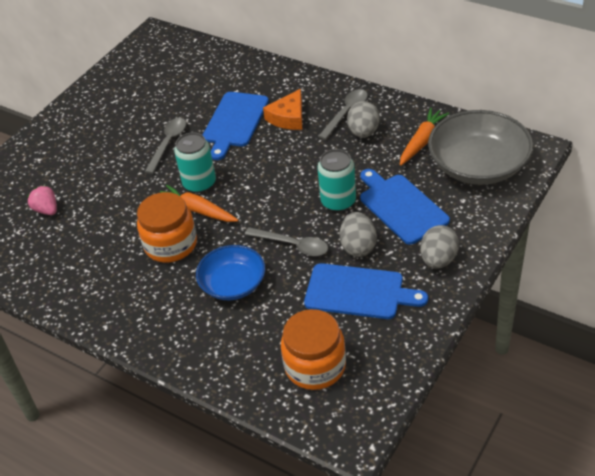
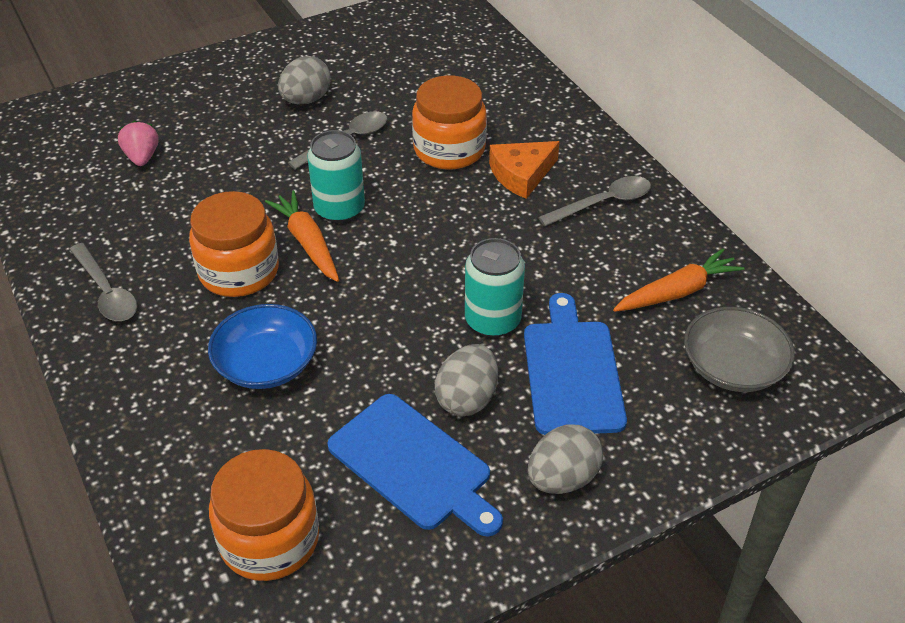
camera: 25 degrees right, 0 degrees up
blue cutting board [203,92,269,160] -> orange jar [412,75,487,170]
grey spoon [245,227,328,256] -> grey spoon moved to [69,243,137,321]
grey egg [347,101,380,138] -> grey egg moved to [278,56,331,104]
grey bowl [428,110,533,185] -> grey bowl [684,307,795,392], size x0.63

